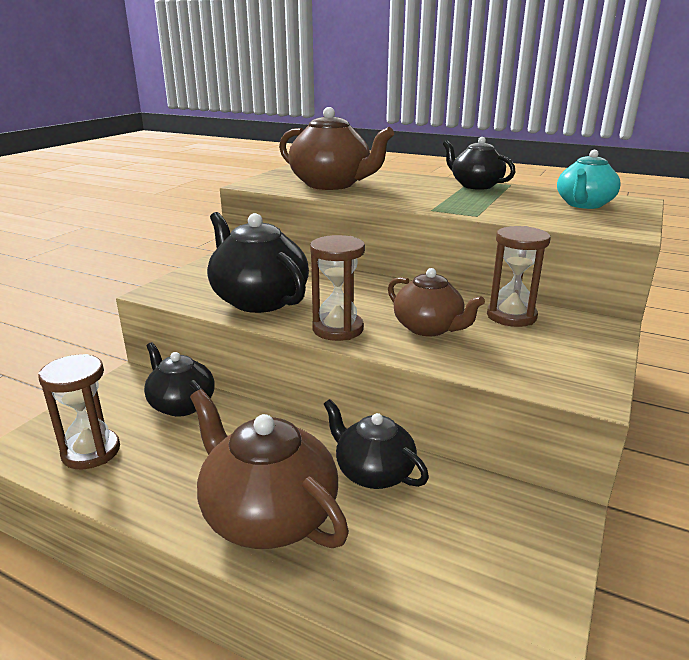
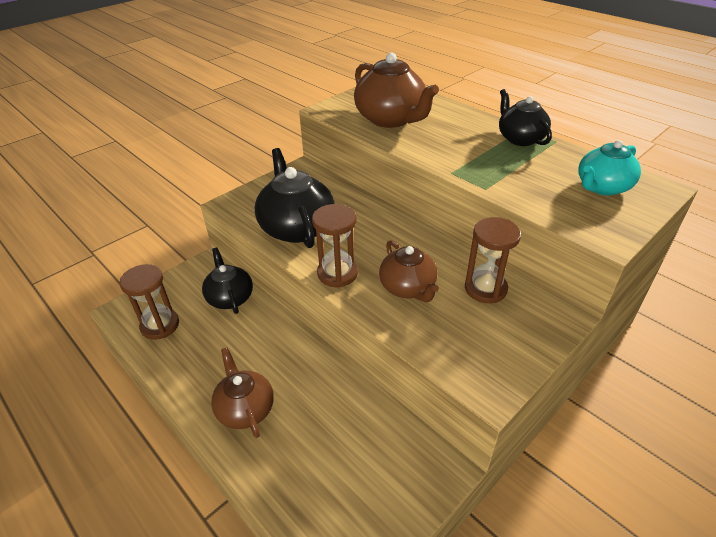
camera: 20 degrees right, 15 degrees up
brown teapot [190,389,349,549] -> brown teapot [211,347,274,438], size x0.64
black teapot [324,399,429,489] -> none

